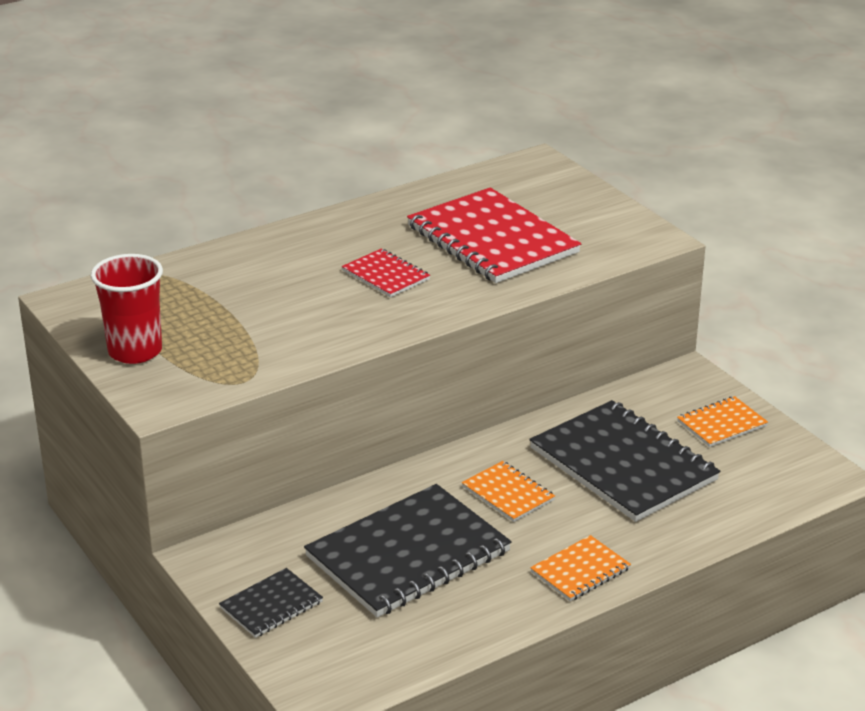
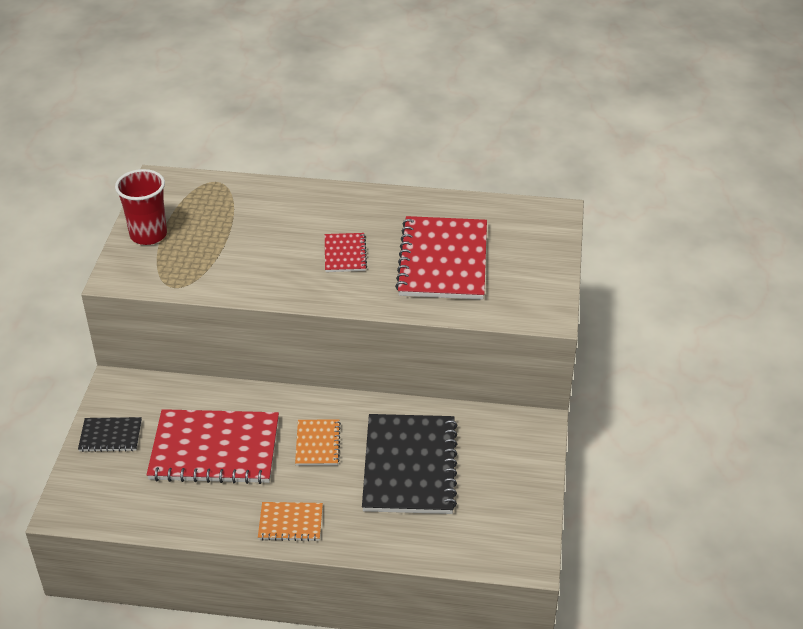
camera: 40 degrees right, 10 degrees up
black notebook [304,484,512,617] -> red notebook [147,409,279,484]
orange notebook [677,396,768,447] -> none

